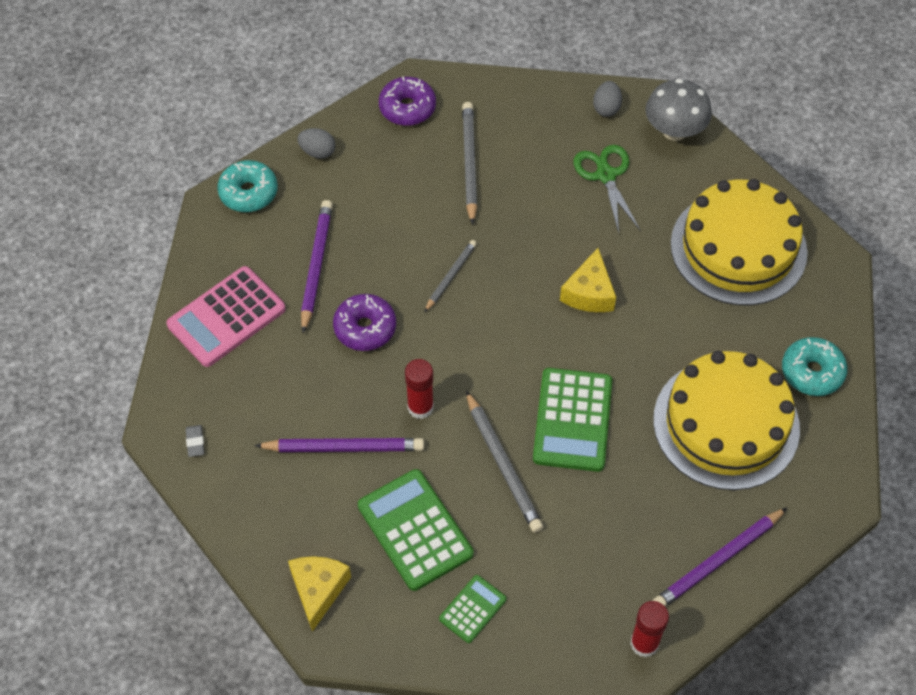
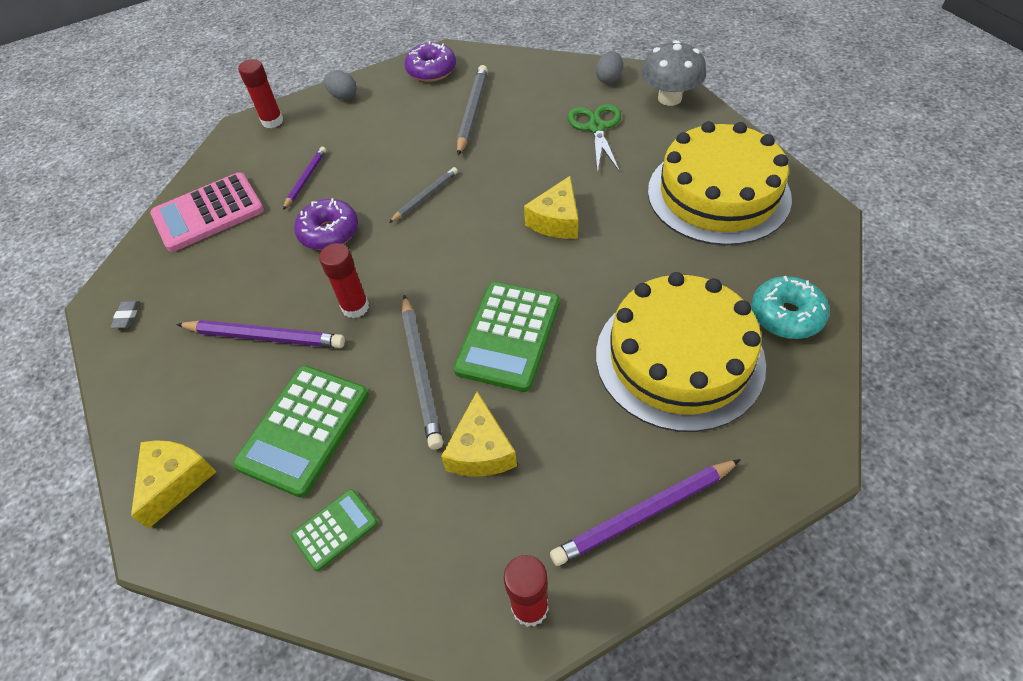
camera: 15 degrees right, 5 degrees down
turquoise donut [217,160,278,212] -> red glue stick [238,59,283,128]
purple pencil [301,200,333,333] -> purple pencil [283,147,326,210], size x0.62
green calculator [358,469,473,591] -> green calculator turned 135 degrees counterclockwise [233,366,369,498]
none -> yellow cheese [441,391,517,477]

